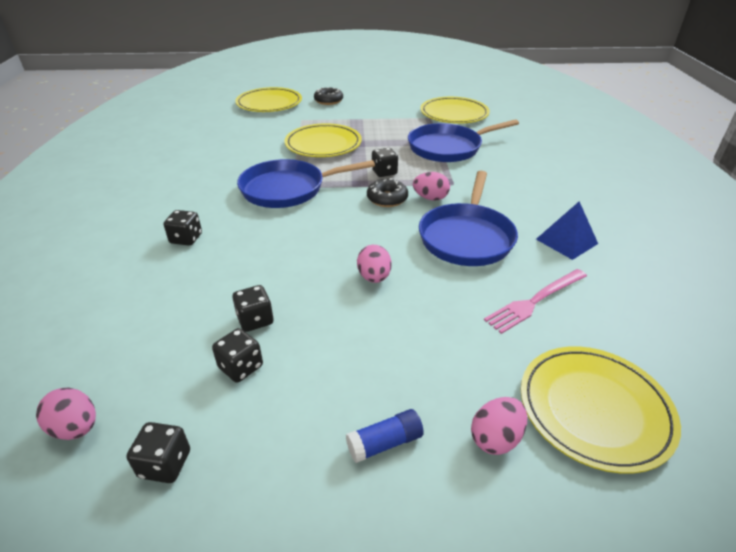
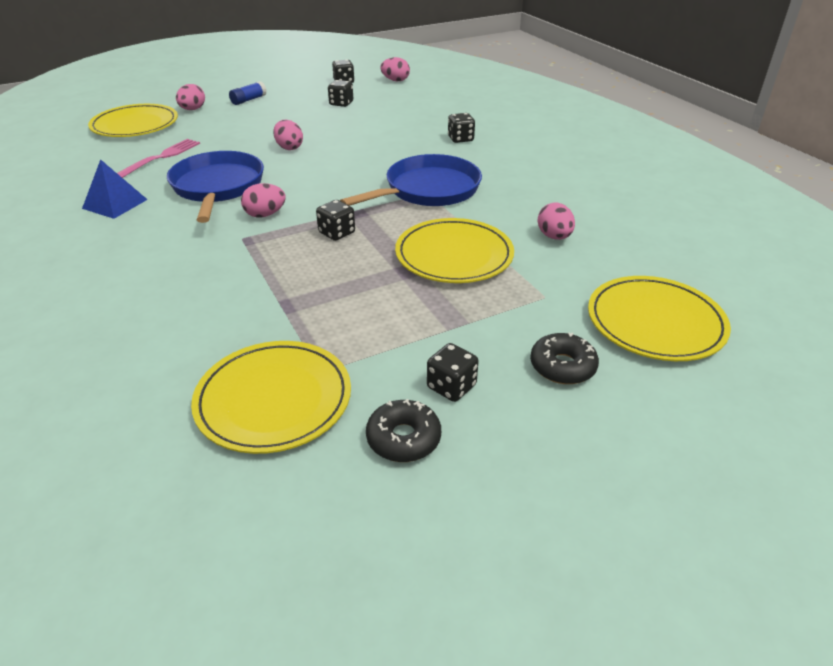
camera: 155 degrees right, 0 degrees up
black dice [232,285,273,332] -> black dice moved to [427,343,479,402]
black donut [367,178,408,207] -> black donut moved to [366,399,441,462]
blue pan [408,119,519,162] -> none
none -> pink egg [538,203,575,240]

